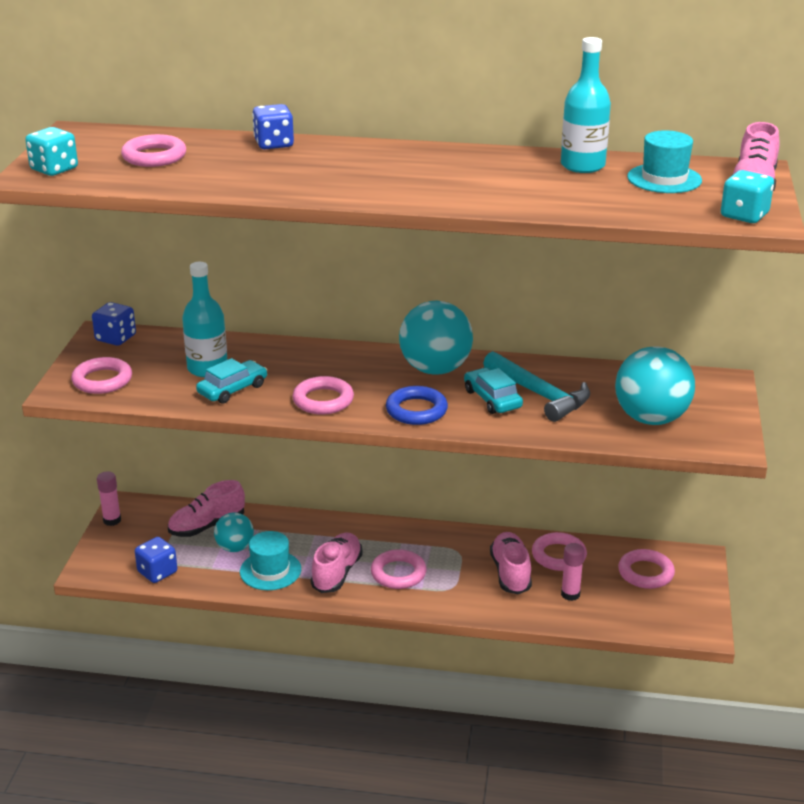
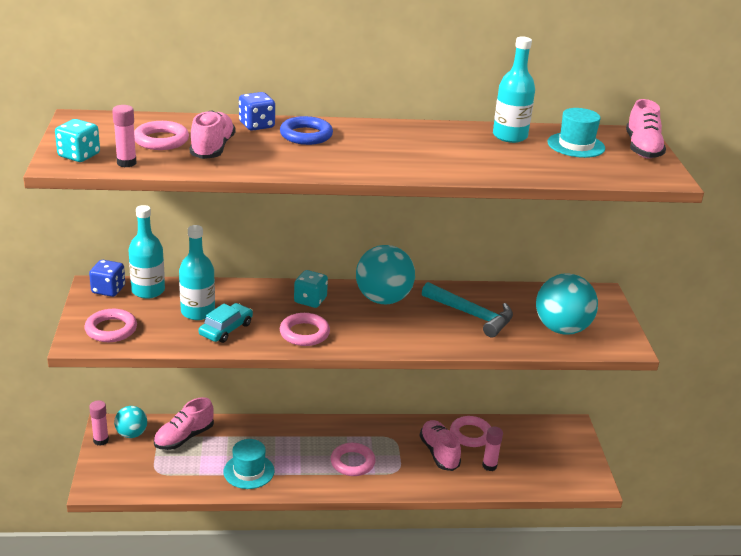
camera: 15 degrees left, 0 degrees up
blue dice [135,537,177,583] -> none
turquoise ball [214,512,254,552] -> turquoise ball moved to [114,406,147,438]
pink shoe [310,533,363,593] -> pink shoe moved to [190,110,236,159]
blue ring [386,386,448,425] -> blue ring moved to [280,116,333,145]
turquoise car [464,368,523,414] -> none
pink ring [618,549,675,589] -> none
turquoise dice [721,170,774,223] -> turquoise dice moved to [294,270,328,308]
none -> pink glue stick [112,105,137,167]
none -> turquoise bottle [128,205,165,299]

